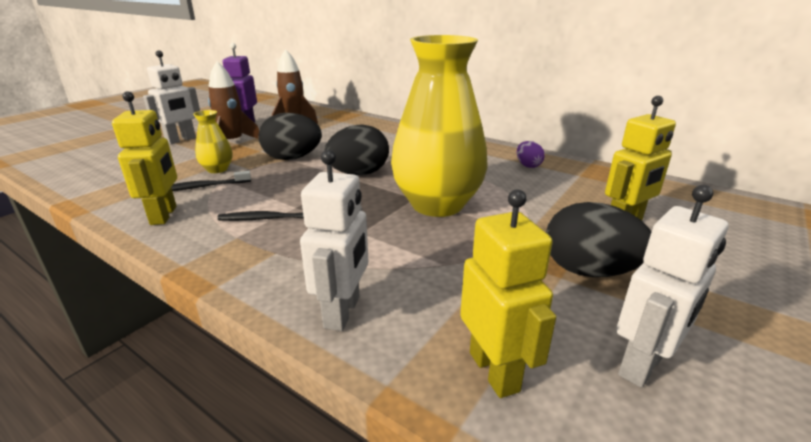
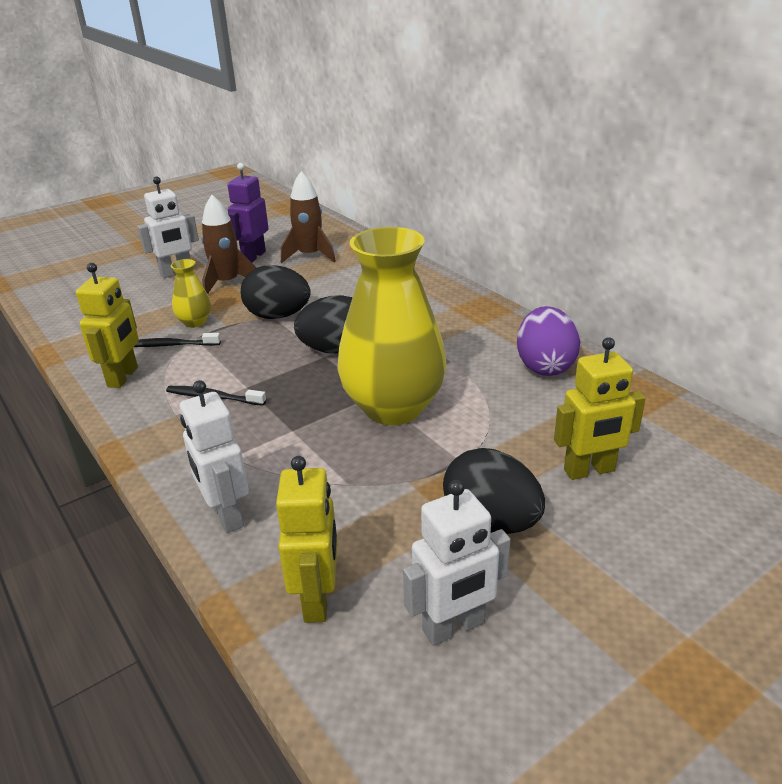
camera: 20 degrees right, 5 degrees up
white robot [300,150,368,331] -> white robot turned 120 degrees clockwise [180,380,249,533]
purple egg [517,141,544,168] -> purple egg [517,306,580,376], size x1.90

